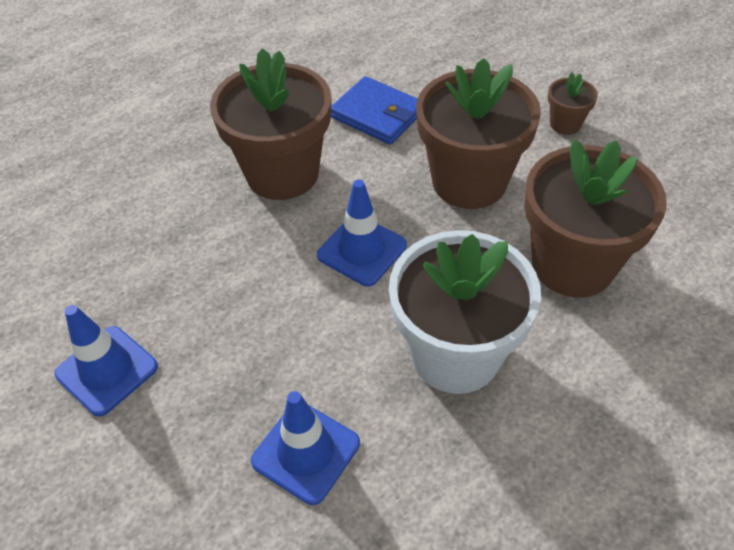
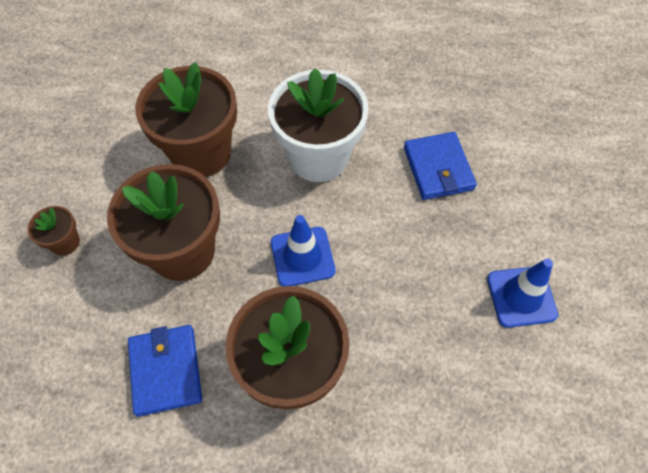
camera: 140 degrees left, 10 degrees up
blue traffic cone [251,391,360,505] -> blue wallet [404,132,477,200]

